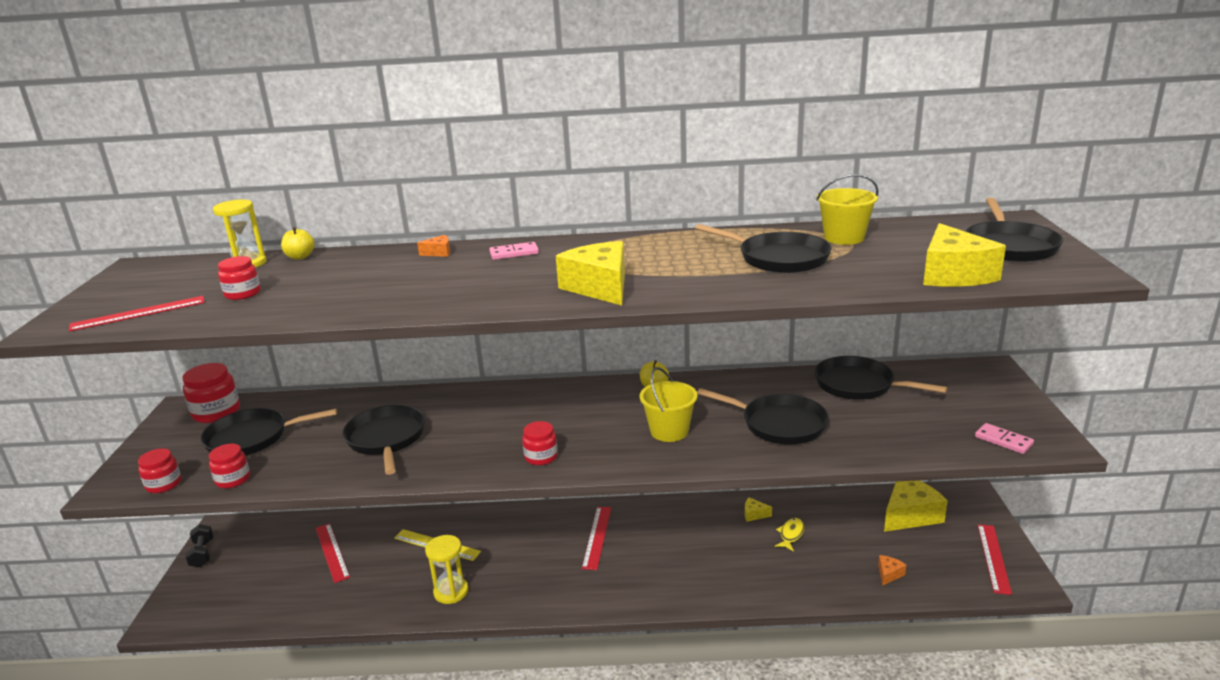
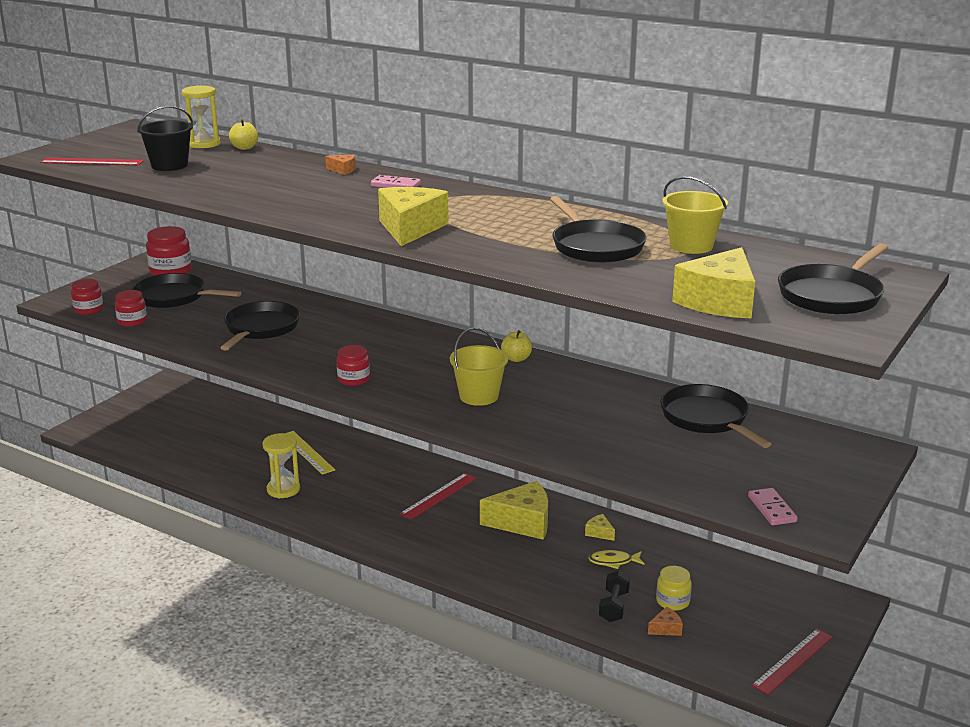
camera: 30 degrees right, 0 degrees up
black dumbbell [185,524,213,567] -> black dumbbell moved to [599,571,630,622]
red jar [218,256,261,300] -> black bucket [137,106,193,171]
red ruler [316,523,350,583] -> none
black pan [697,388,829,444] -> none
yellow fish [775,518,804,551] -> yellow fish turned 150 degrees counterclockwise [588,550,645,569]
yellow cheese [884,480,948,532] -> yellow cheese moved to [480,481,548,540]
none -> yellow jar [656,566,692,611]

